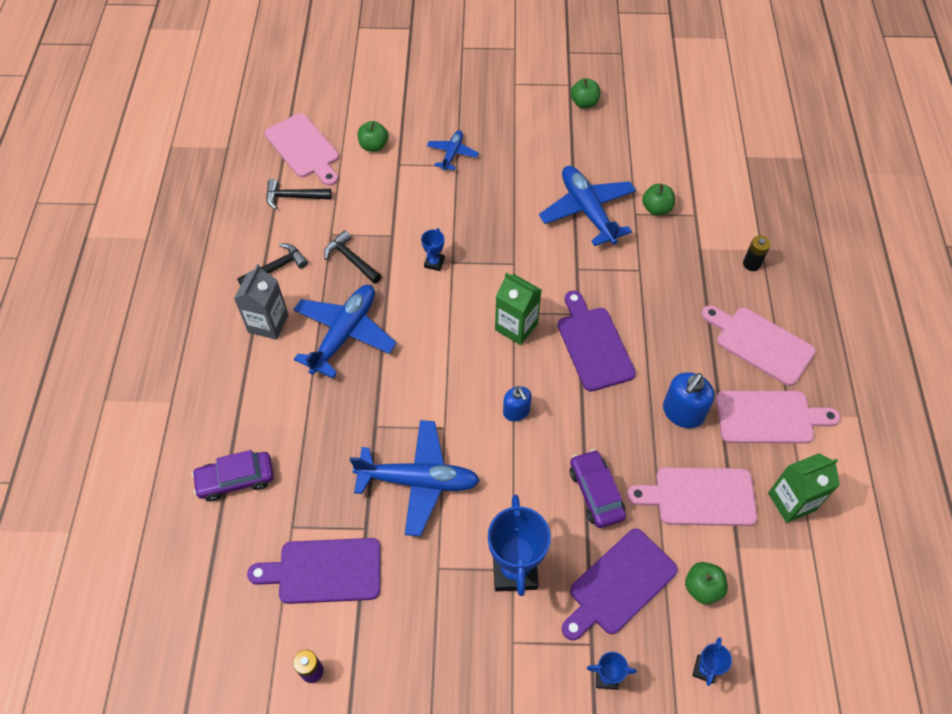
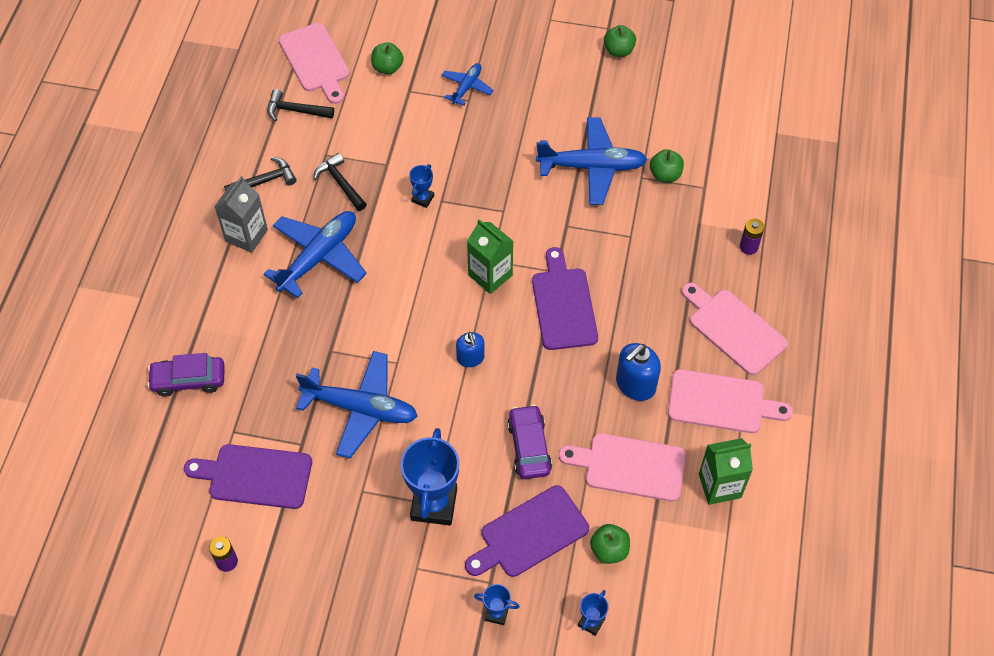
camera: 10 degrees right, 0 degrees up
blue plane [539,166,636,246] -> blue plane turned 105 degrees clockwise [536,117,647,205]
black battery [743,235,771,271] -> purple battery [740,218,765,255]

